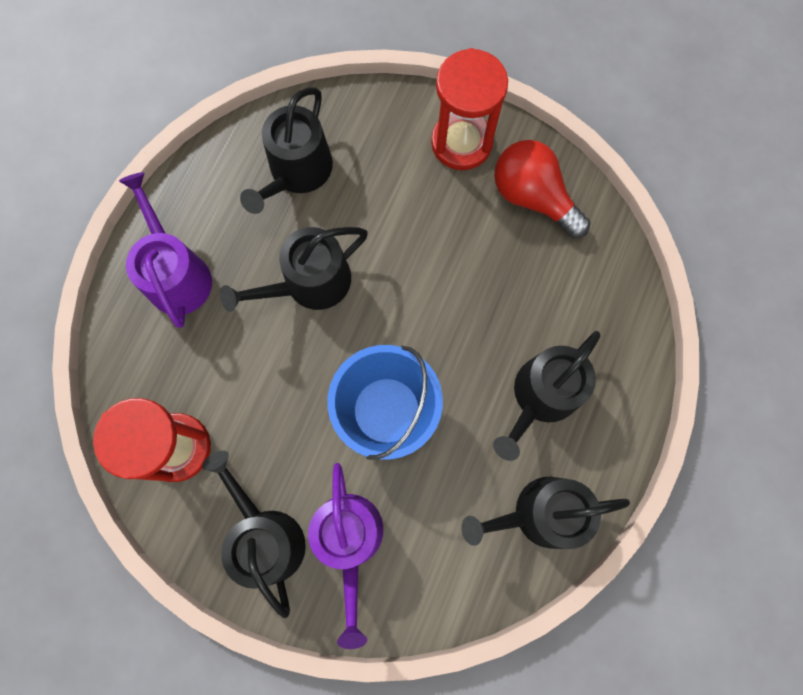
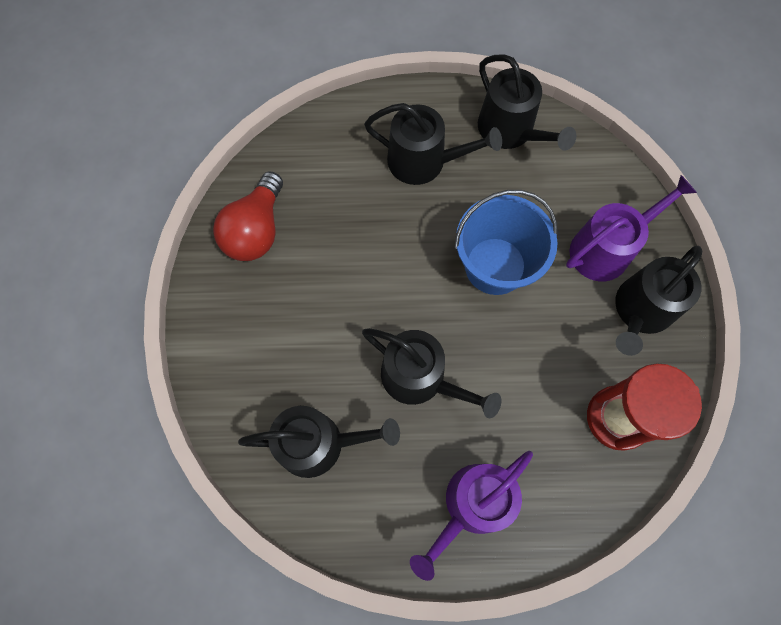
camera: 115 degrees left, 5 degrees down
red hourglass [431,48,508,170] -> none

